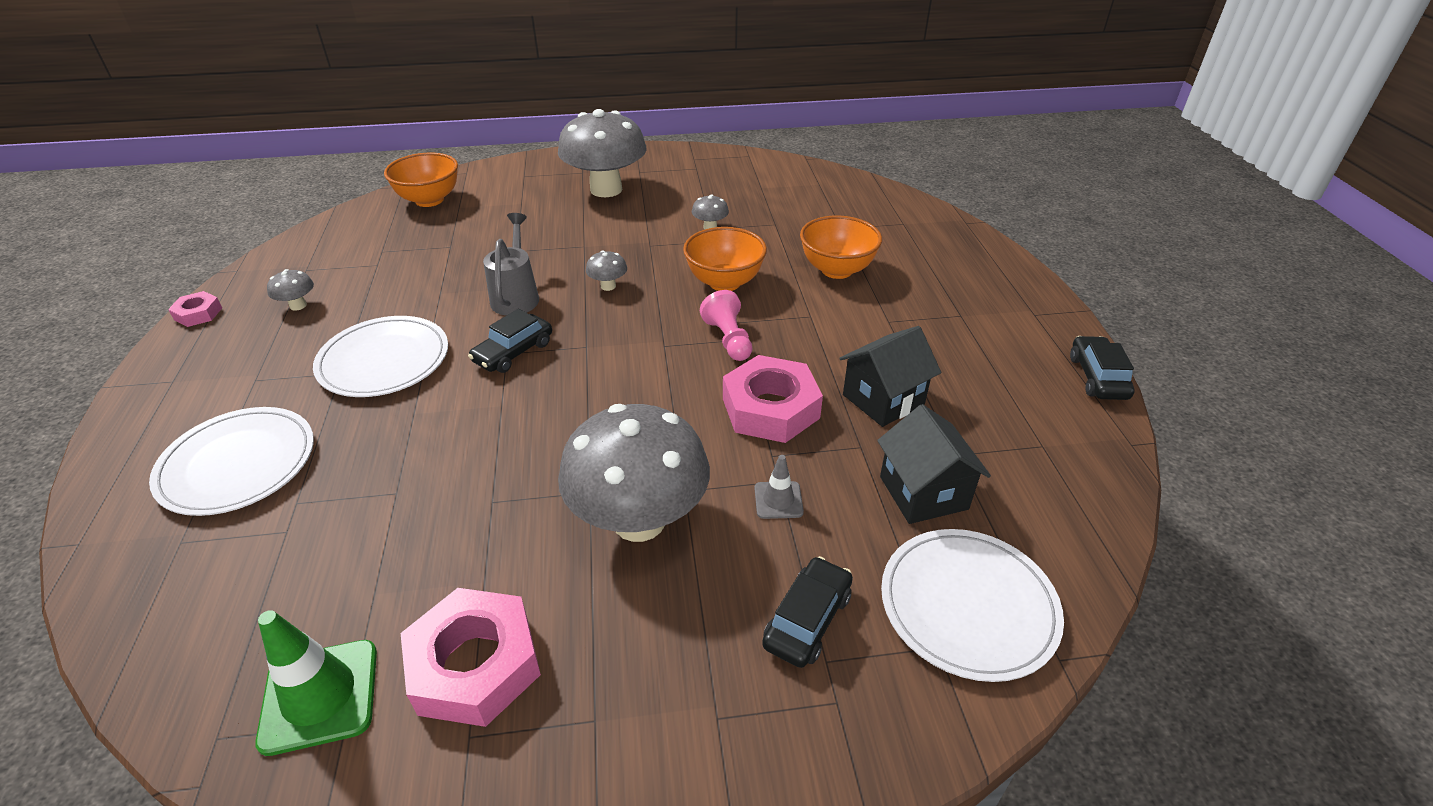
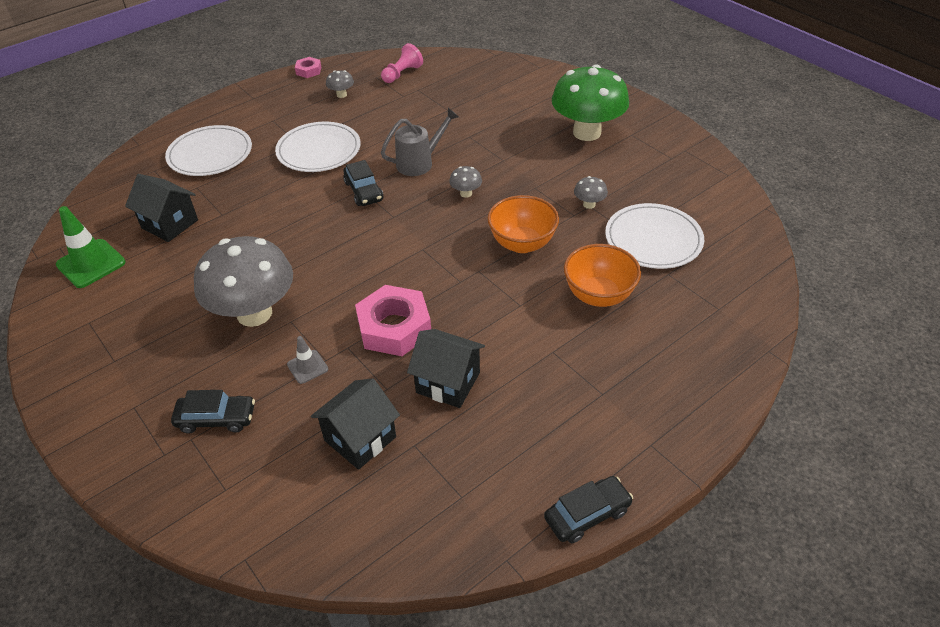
camera: 60 degrees right, 5 degrees up
orange bowl [384,153,458,207] -> none
pink nut [401,588,541,727] -> none
black car [468,309,552,373] -> black car turned 120 degrees counterclockwise [343,160,384,206]
grey mushroom [558,109,647,197] -> green mushroom [552,64,629,141]
pink pawn [700,290,752,361] -> pink pawn moved to [381,43,423,83]
white plate [881,529,1064,682] -> white plate moved to [605,203,704,269]
none -> black house [125,174,198,242]

